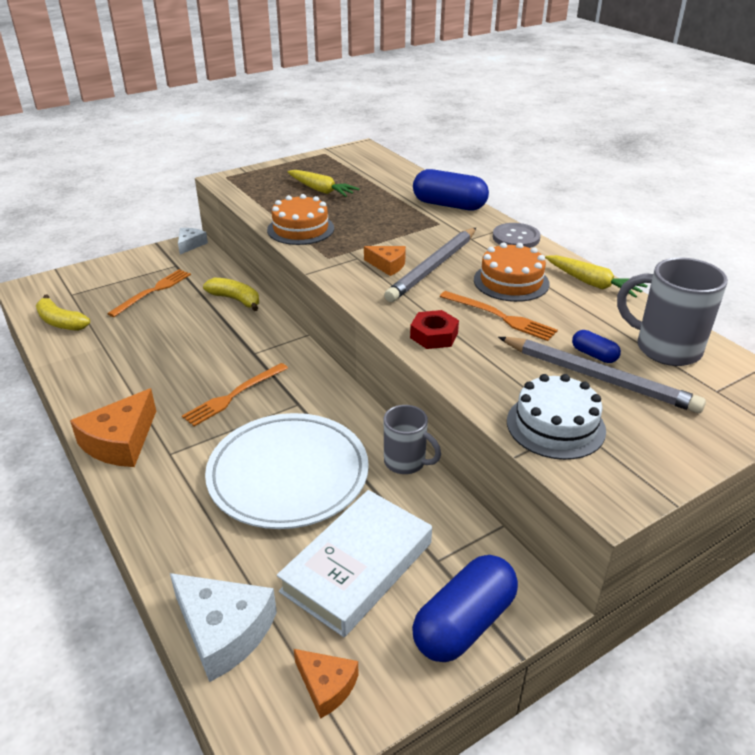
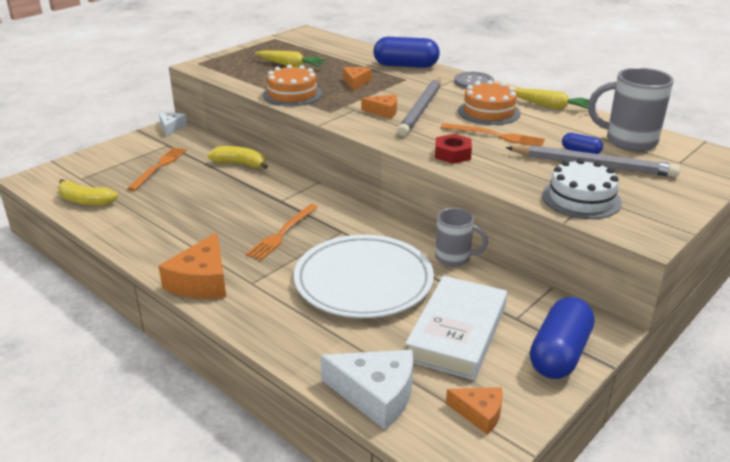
camera: 15 degrees left, 5 degrees down
none -> orange cheese [343,67,371,90]

